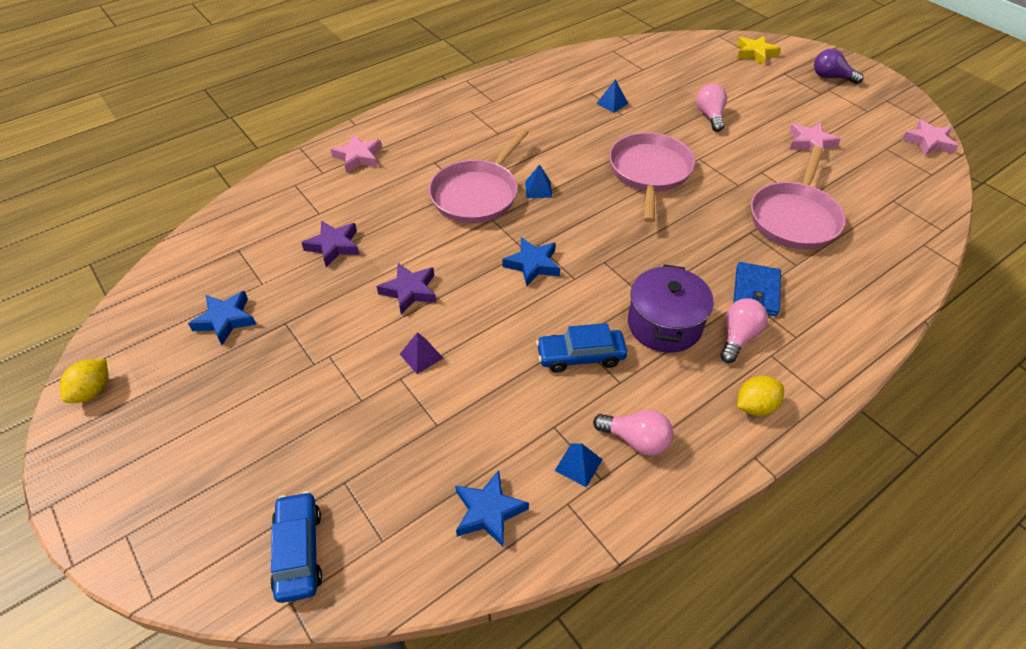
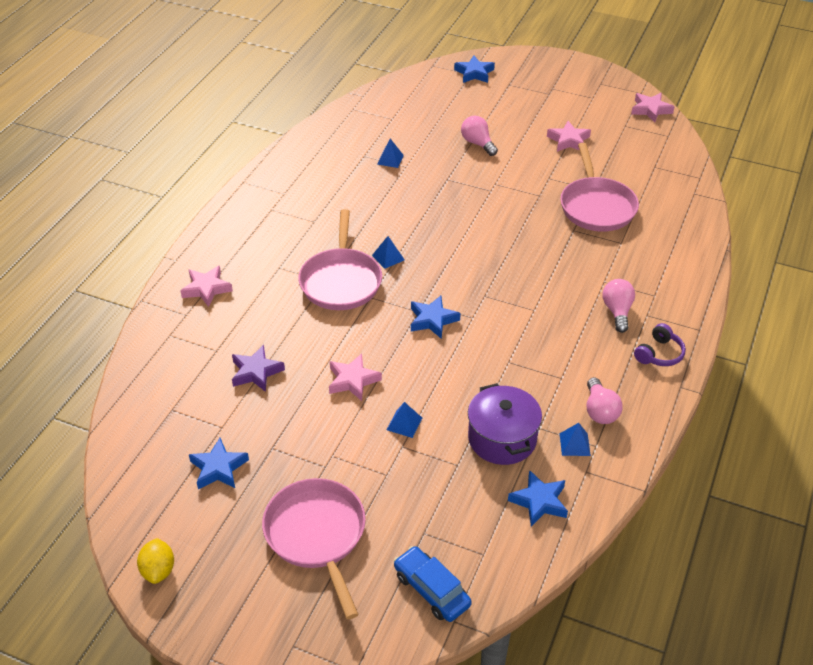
camera: 30 degrees left, 5 degrees down
purple star [377,263,436,314] -> pink star [329,353,382,401]
purple pyramid [400,332,443,374] -> blue pyramid [387,402,422,438]
blue car [536,323,627,373] -> none
pink light bulb [593,410,673,456] -> pink light bulb turned 90 degrees clockwise [587,377,623,424]
pink pan [609,132,695,223] -> pink pan moved to [262,478,366,620]
purple pot [628,264,714,353] -> purple pot moved to [468,383,542,465]
blue wallet [733,262,781,316] -> none
yellow star [737,36,781,65] -> blue star [454,56,495,83]
yellow lemon [737,376,784,416] -> purple headphones [634,323,686,366]
purple light bulb [814,48,864,84] -> none

